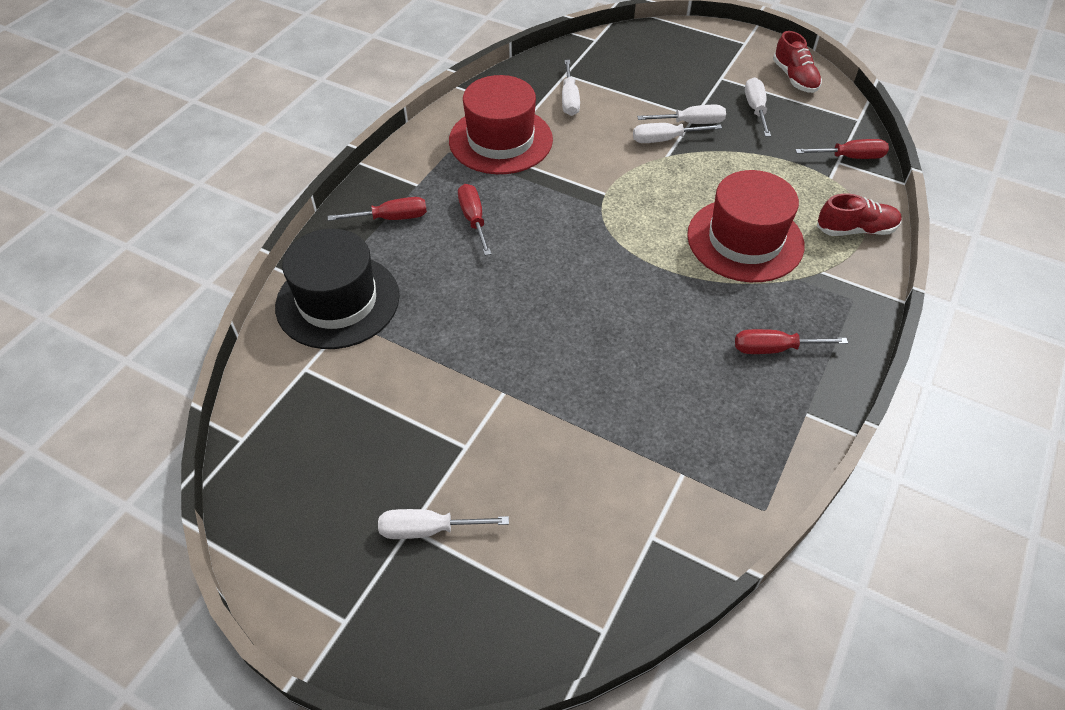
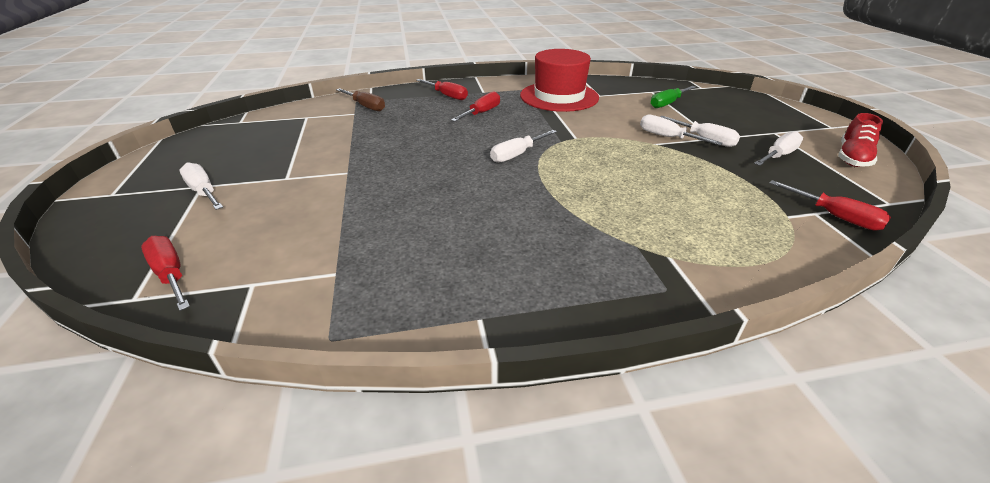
camera: 50 degrees right, 15 degrees down
black hat [275,229,399,349] -> brown screwdriver [336,88,385,111]
white screwdriver [562,60,580,116] -> white screwdriver moved to [490,130,557,163]
red hat [687,170,805,282] -> none
red screwdriver [735,329,848,354] -> red screwdriver moved to [141,236,190,311]
red shoe [817,194,902,236] -> none
none -> green screwdriver [651,86,696,108]

